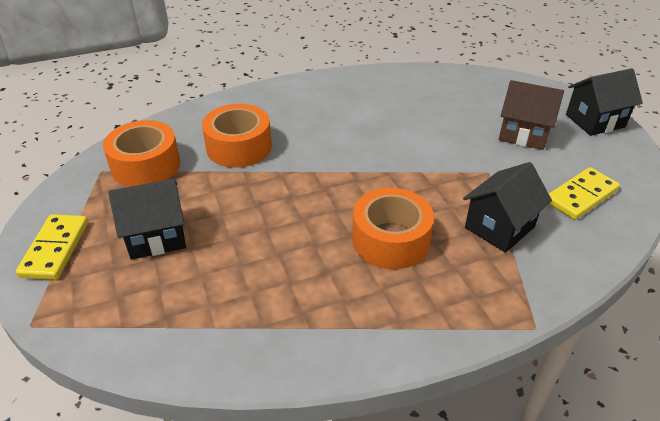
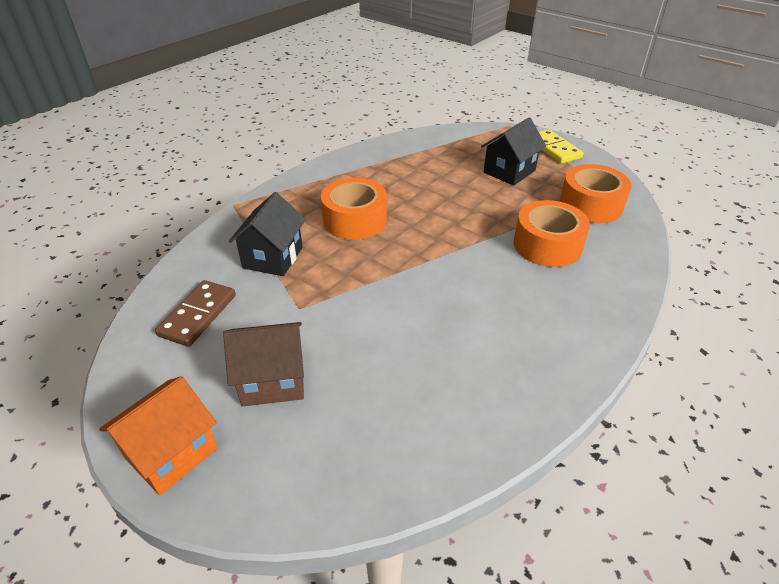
camera: 150 degrees right, 0 degrees up
yellow domino [549,167,620,220] -> brown domino [155,280,236,347]
black house [566,68,643,136] -> orange house [99,376,218,495]

